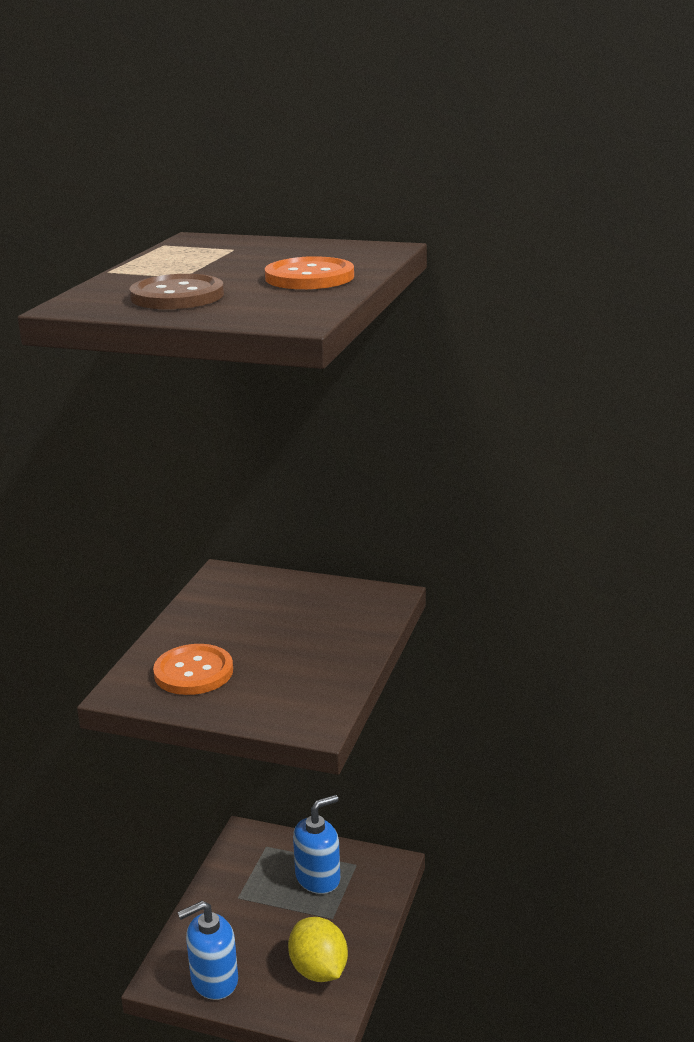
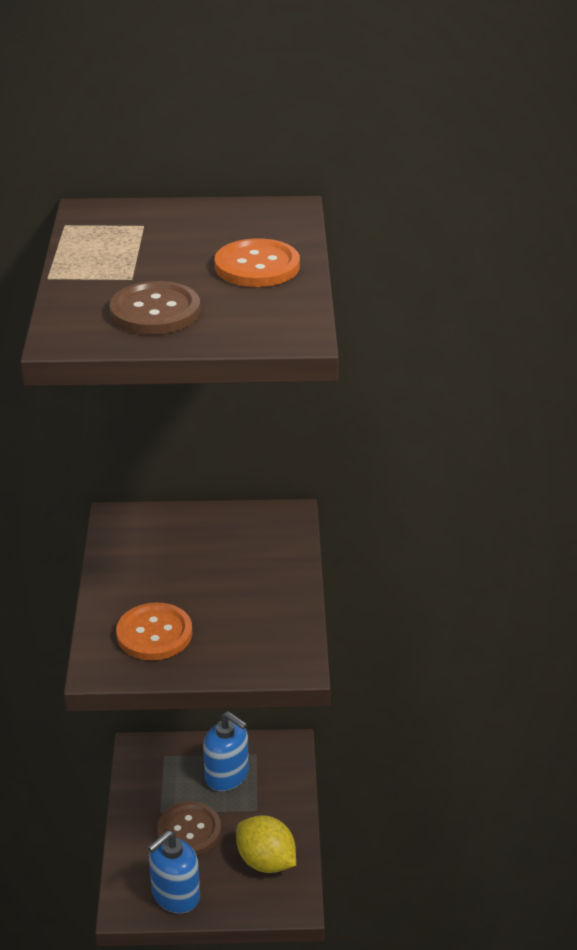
camera: 20 degrees left, 10 degrees up
blue soap dispenser [293,795,340,894] -> blue soap dispenser turned 90 degrees clockwise [203,711,249,791]
none -> brown button [157,801,221,856]

